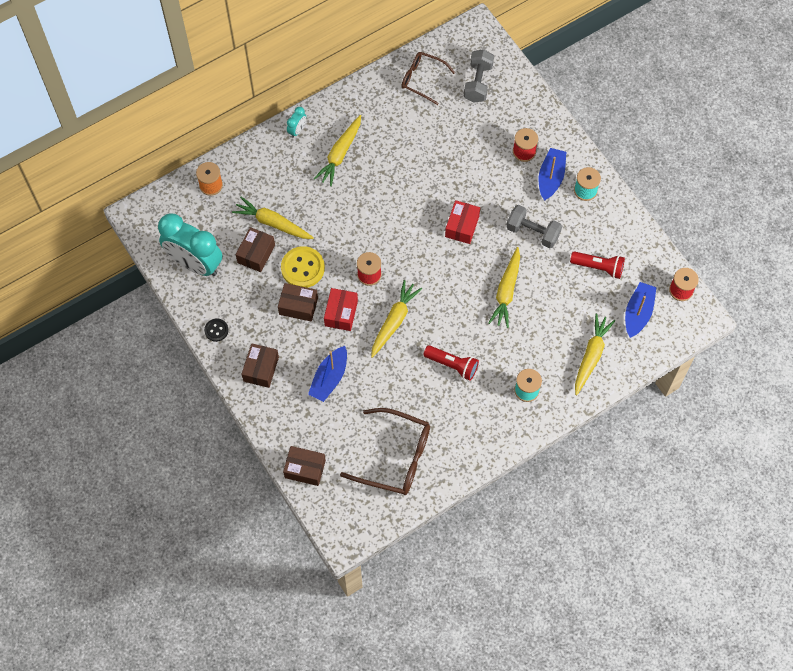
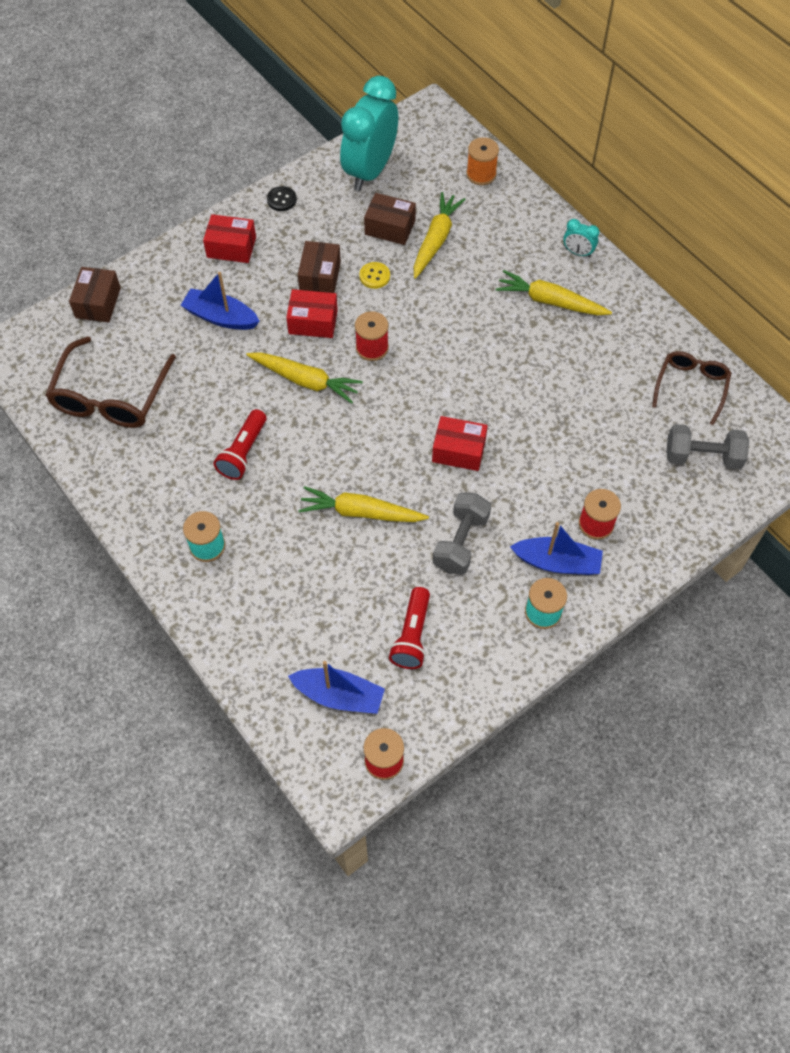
camera: 85 degrees right, 5 degrees down
brown box [242,343,279,388] -> red box [203,214,256,263]
yellow button [281,246,325,288] -> yellow button [359,262,390,289], size x0.54
yellow carrot [575,314,615,395] -> none

